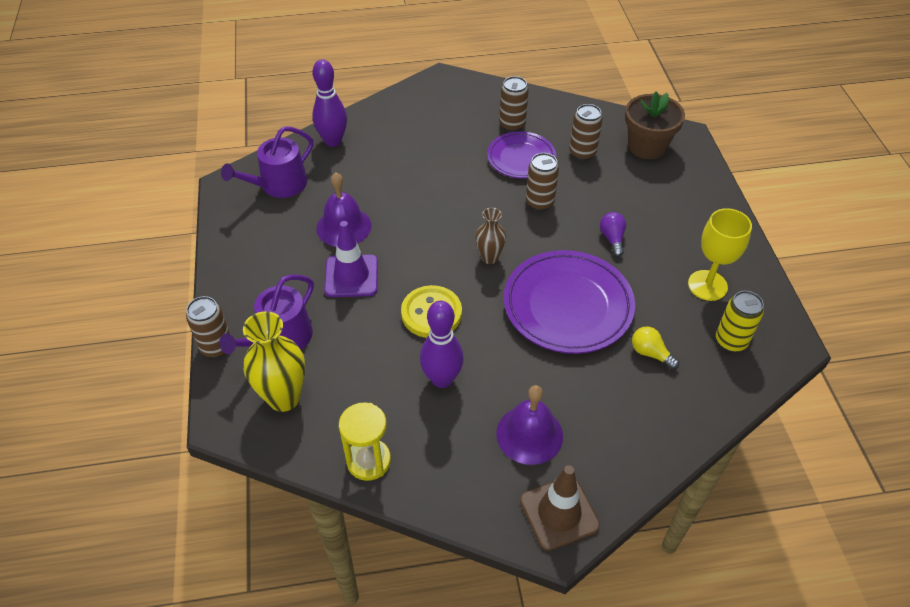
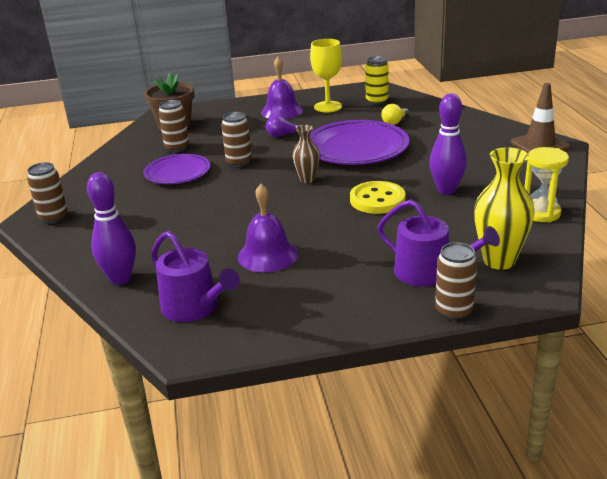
camera: 90 degrees left, 20 degrees down
purple traffic cone [324,221,378,297] -> none
purple bell [496,385,563,465] -> purple bell moved to [261,57,303,119]
brown can [499,76,529,132] -> brown can moved to [27,162,68,224]

